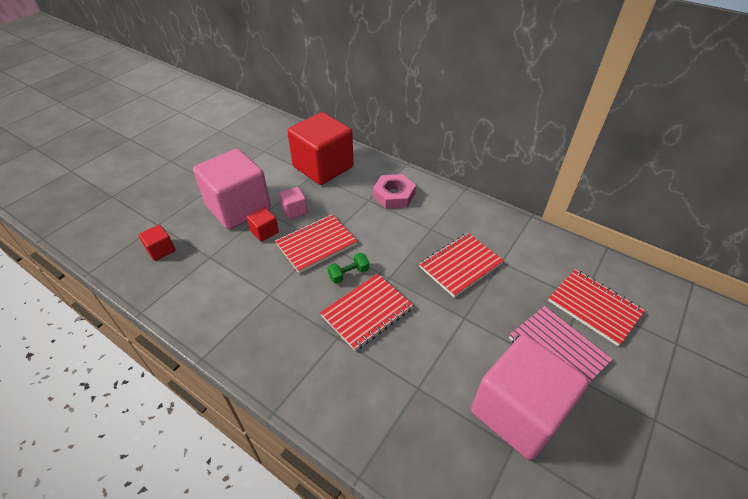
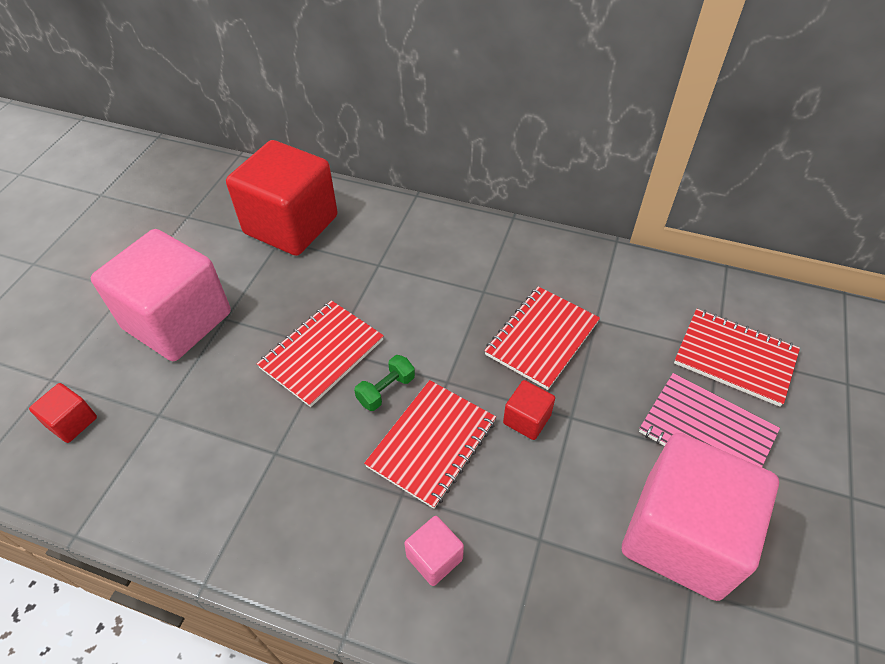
camera: 15 degrees left, 5 degrees up
red cube [247,207,279,242] -> red cube moved to [503,380,555,440]
pink cube [279,187,307,219] -> pink cube moved to [404,516,464,586]
pink nut [373,174,416,209] -> none

